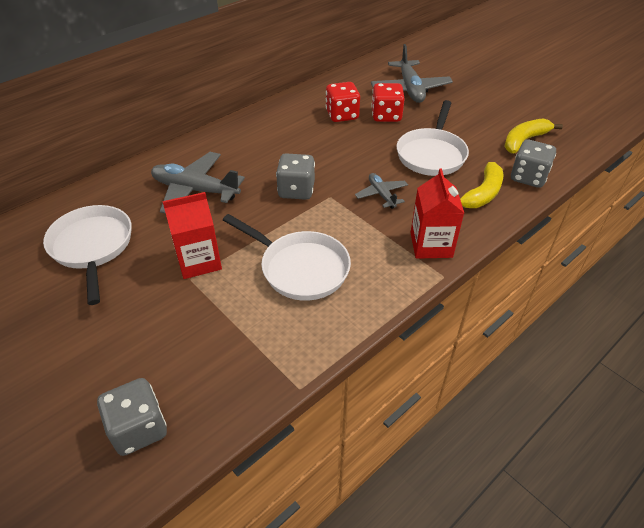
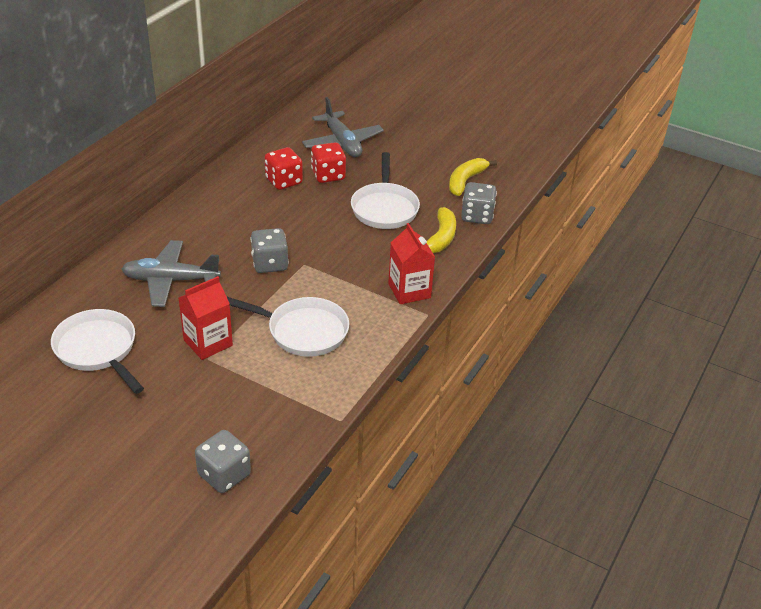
camera: 20 degrees left, 5 degrees down
grey plane [355,173,408,209] -> none

